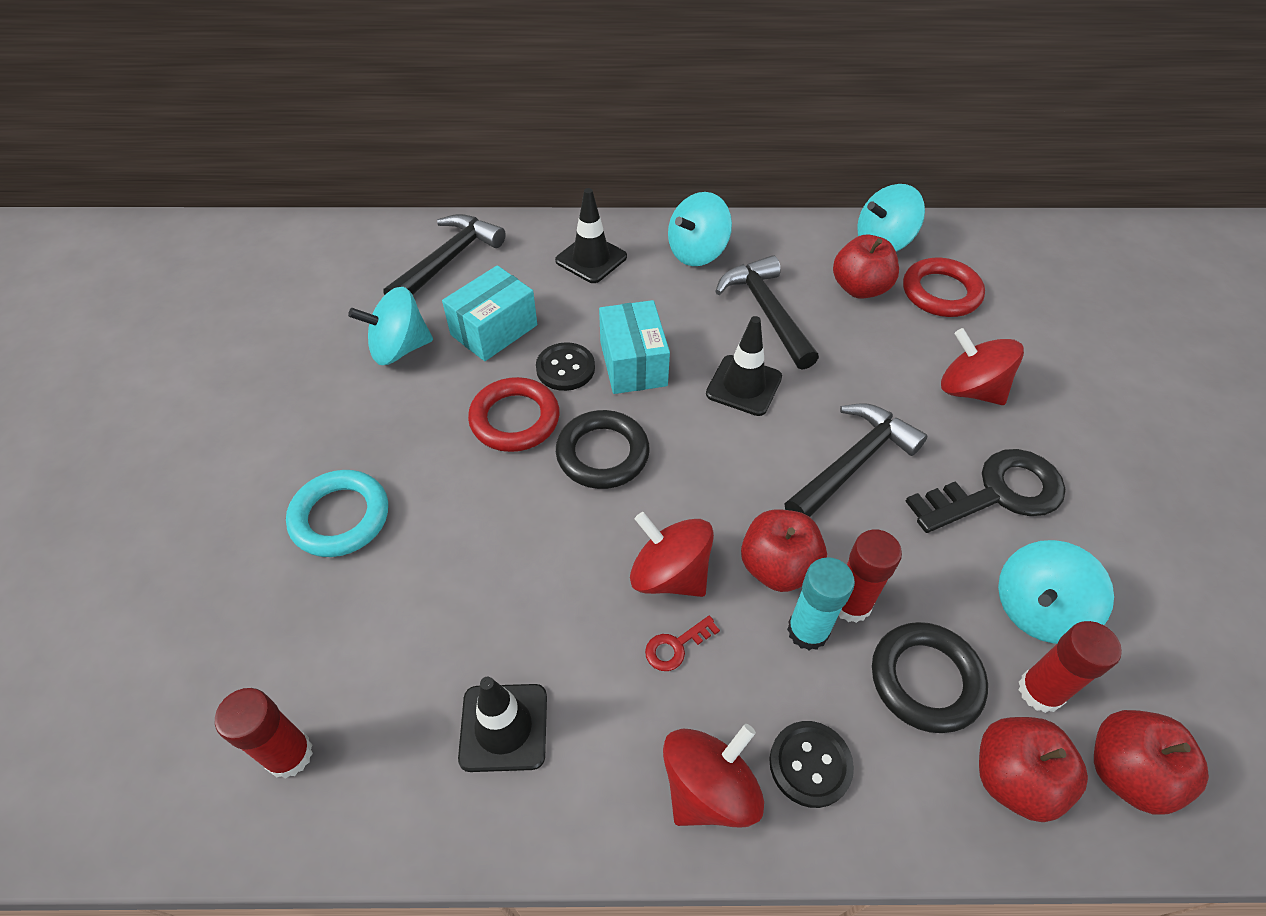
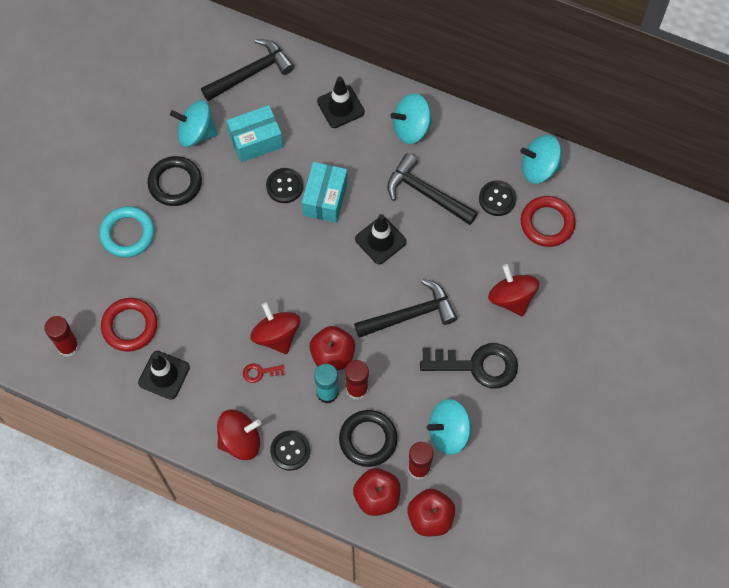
camera: 25 degrees right, 15 degrees up
red ring [468,377,560,452] -> red ring moved to [101,298,157,352]
black ring [556,410,650,489] -> black ring moved to [147,156,202,206]
black hammer [715,255,819,370] -> black hammer turned 60 degrees counterclockwise [387,154,478,225]
red apple [833,235,899,299] -> black button [479,181,516,216]

